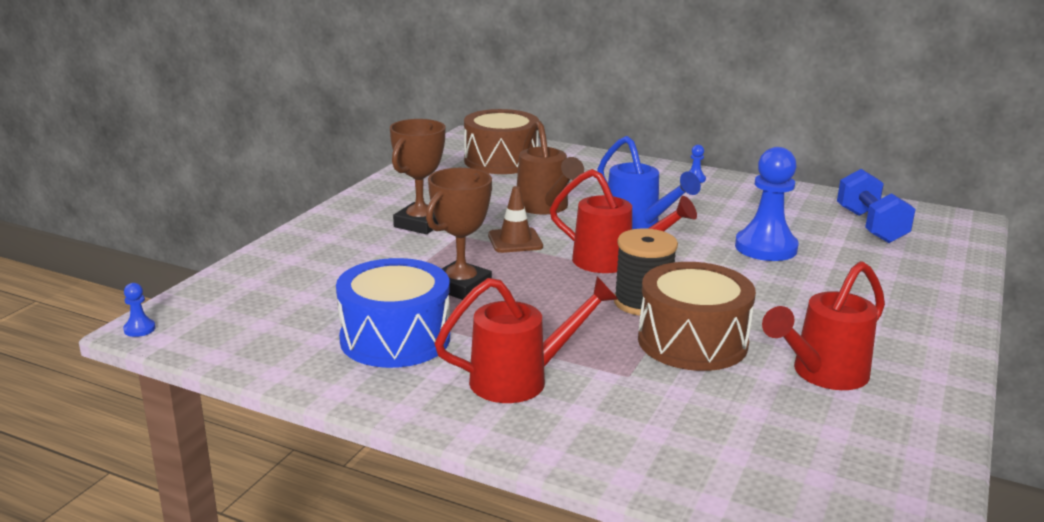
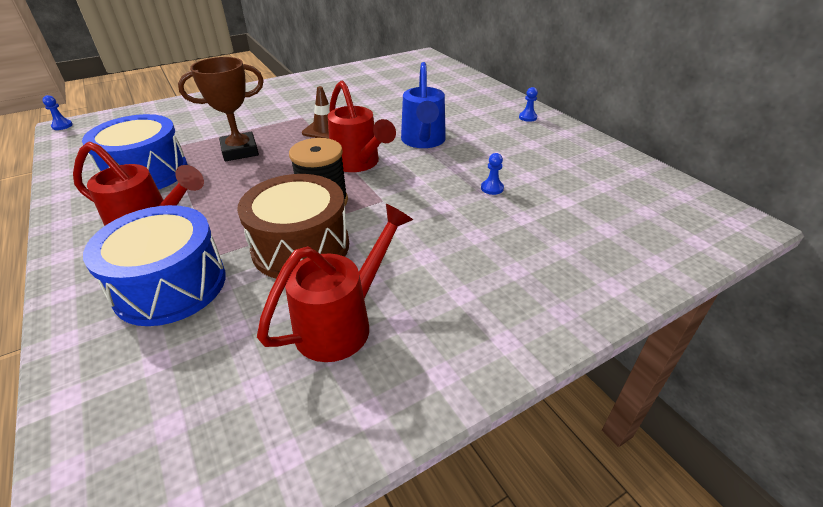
camera: 35 degrees right, 15 degrees up
brown trophy [390,119,446,234] -> none
brown drum [464,109,539,174] -> none
brown watering can [517,120,584,214] -> none
blue pawn [735,147,799,261] -> blue pawn [481,153,504,195], size x0.40
red watering can [762,261,885,390] -> red watering can turned 135 degrees clockwise [257,204,413,362]
blue dumbbell [837,169,916,243] -> none
none -> blue drum [83,205,226,326]

